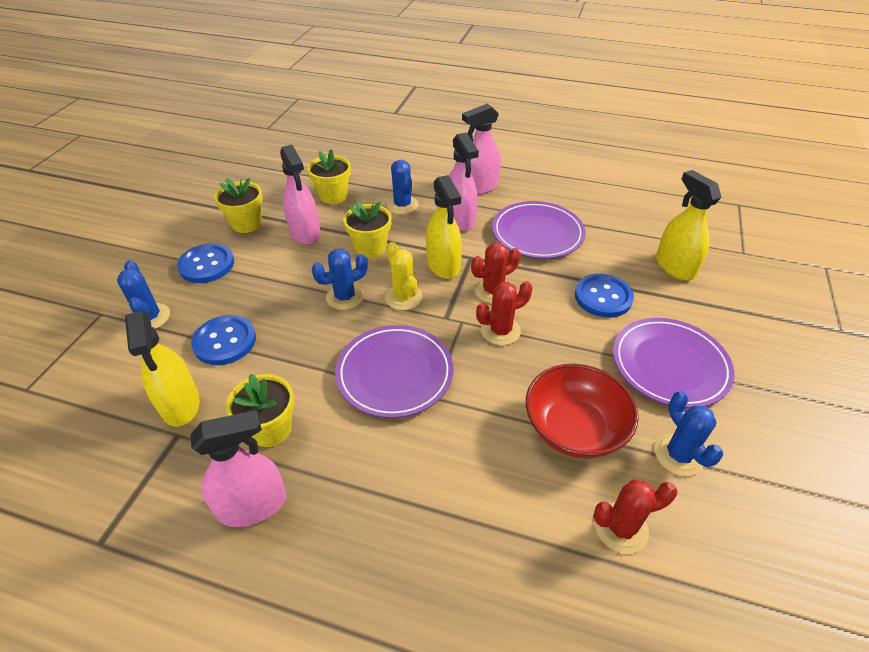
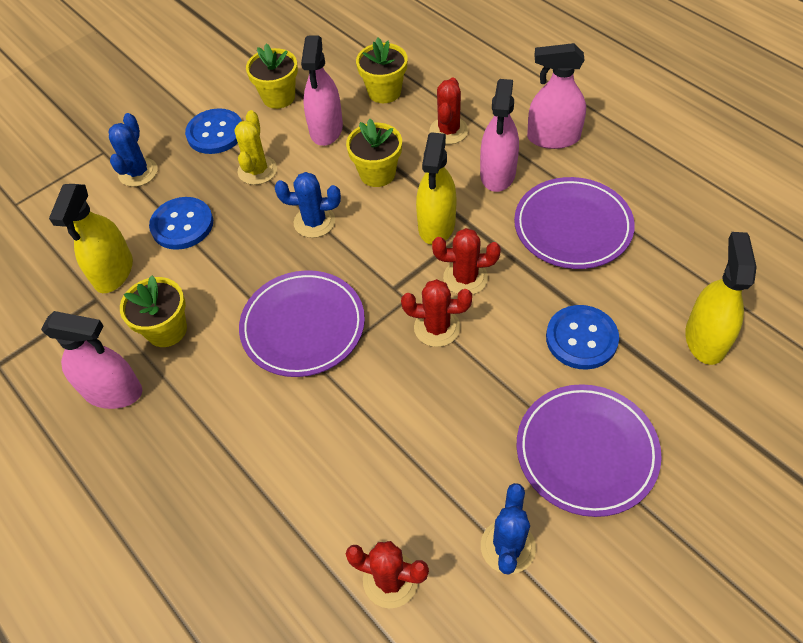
camera: 35 degrees right, 10 degrees up
yellow cactus [385,242,423,310] -> yellow cactus moved to [234,110,277,185]
blue cactus [387,160,419,214] -> red cactus [429,78,468,144]
red bowl [526,363,639,459] -> none

